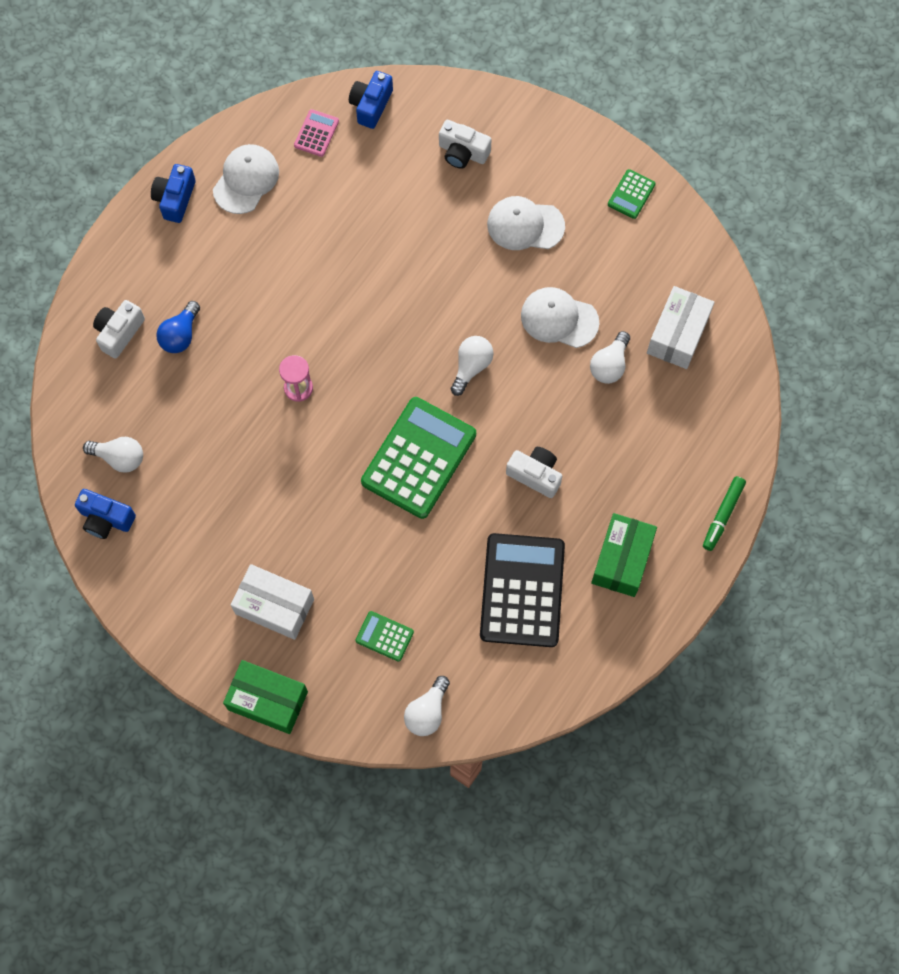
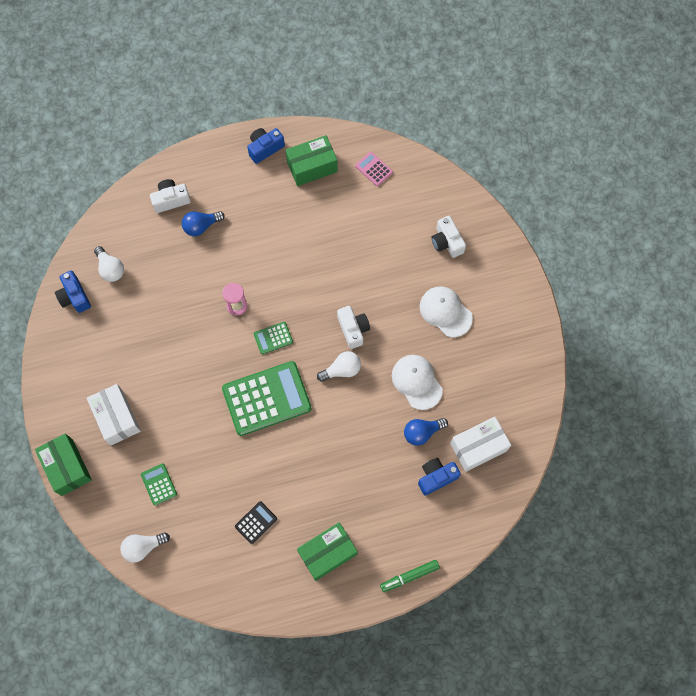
camera: 40 degrees right, 0 degrees up
white cap [213,144,279,214] -> green box [285,135,338,186]
pink calculator [294,109,339,157] -> pink calculator turned 105 degrees counterclockwise [355,152,393,186]
blue camera [349,71,393,129] -> blue camera moved to [418,458,461,496]
black calculator [480,533,565,647] -> black calculator [235,501,277,544], size x0.45
white camera [506,447,562,498] -> white camera moved to [337,306,370,349]
white light bulb [590,331,630,384] -> blue light bulb [404,418,448,446]
green calculator [608,169,656,219] -> green calculator moved to [254,322,293,354]

